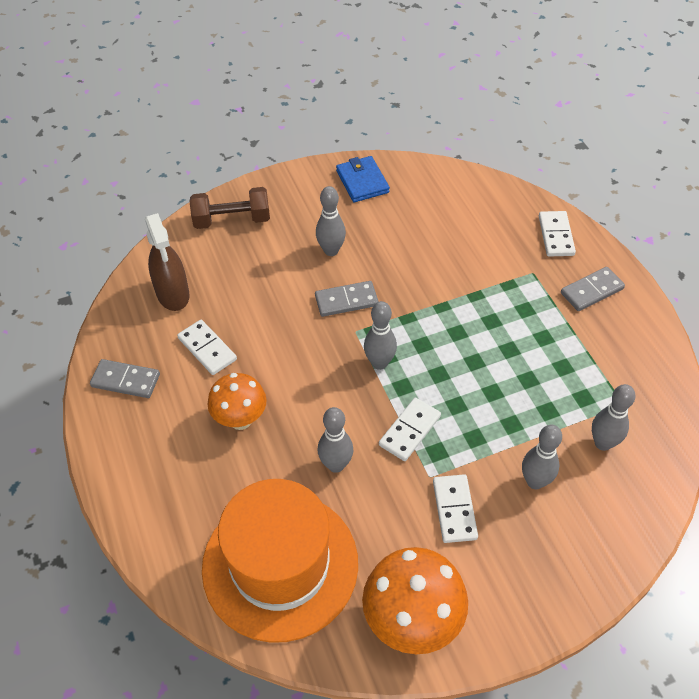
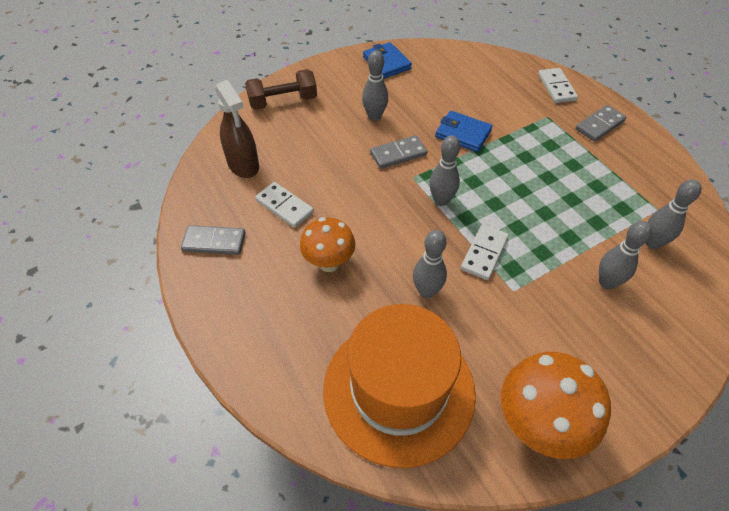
camera: 10 degrees left, 0 degrees up
white domino [433,474,478,543] -> none
none -> blue wallet [435,111,492,152]

